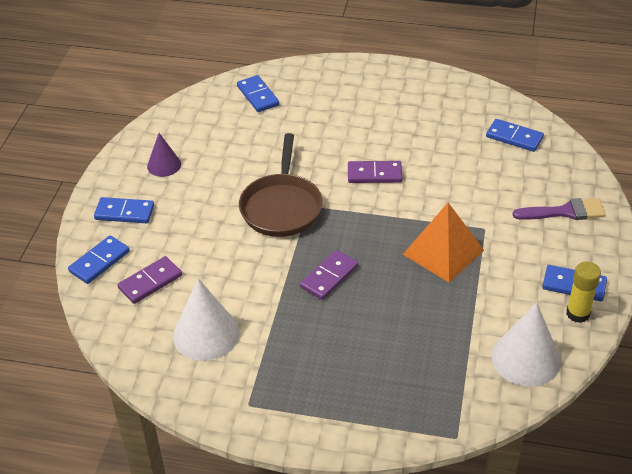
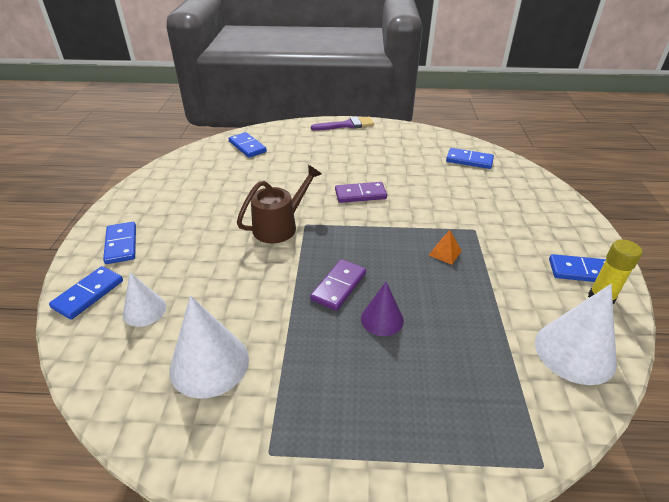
camera: 10 degrees left, 5 degrees down
blue domino [94,197,154,223] -> blue domino turned 75 degrees clockwise [103,222,136,264]
purple domino [118,256,182,304] -> white cone [123,272,166,327]
purple cone [147,133,181,177] -> purple cone moved to [361,282,404,336]
brown pan [239,133,323,237] -> brown watering can [237,165,322,243]
orange pyramid [403,203,484,282] -> orange pyramid [428,230,462,265], size x0.44
purple brush [513,198,605,220] -> purple brush moved to [311,116,374,131]

